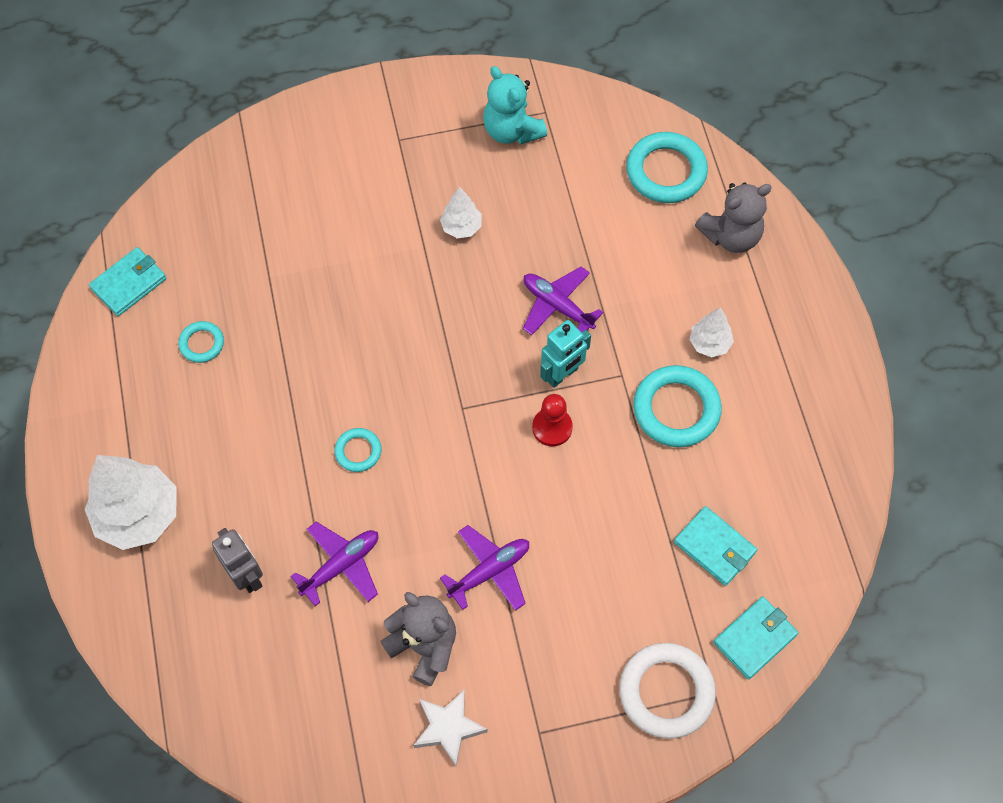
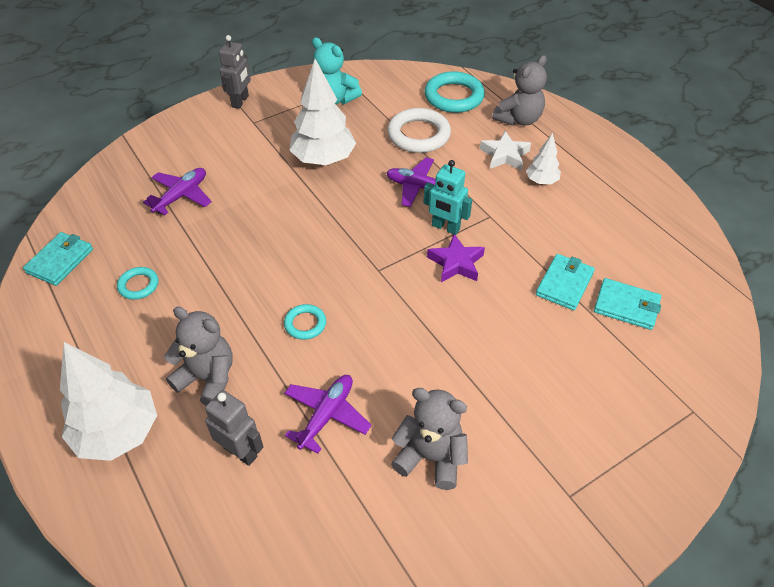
camera: 20 degrees left, 15 degrees down
white star [413,689,488,767] -> white star moved to [480,131,531,170]
white tree [440,187,482,238] -> white tree [289,59,356,165], size x1.97
purple plane [440,525,529,611] -> purple plane moved to [143,168,212,215]
red pawn [532,394,573,446] -> purple star [427,234,485,282]
turquoise robot [540,320,591,388] -> turquoise robot turned 90 degrees clockwise [423,160,472,235]
white ring [619,643,716,739] -> white ring moved to [387,108,451,153]
turquoise ring [633,365,722,447] -> none
turquoise wallet [713,596,798,679] -> turquoise wallet moved to [536,254,595,310]
none -> grey teddy bear [164,307,233,406]
none -> grey robot [219,35,251,109]

